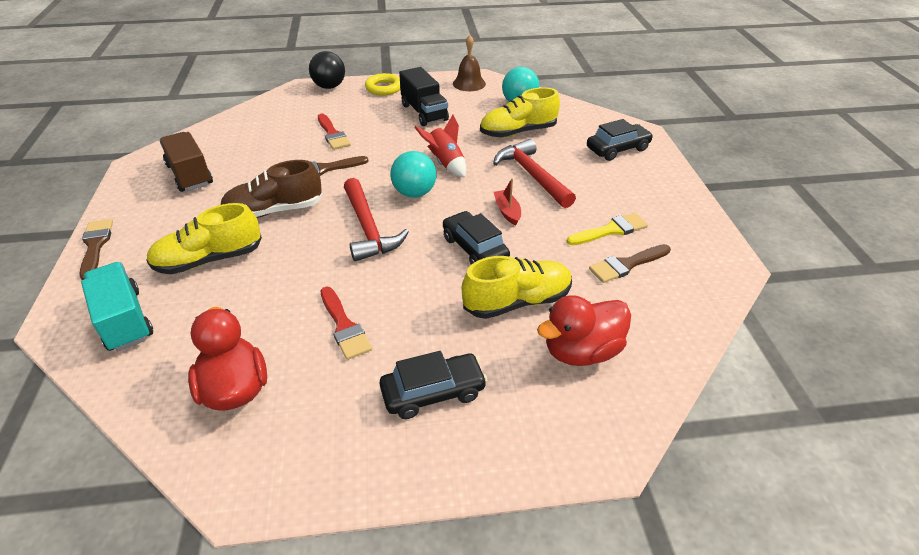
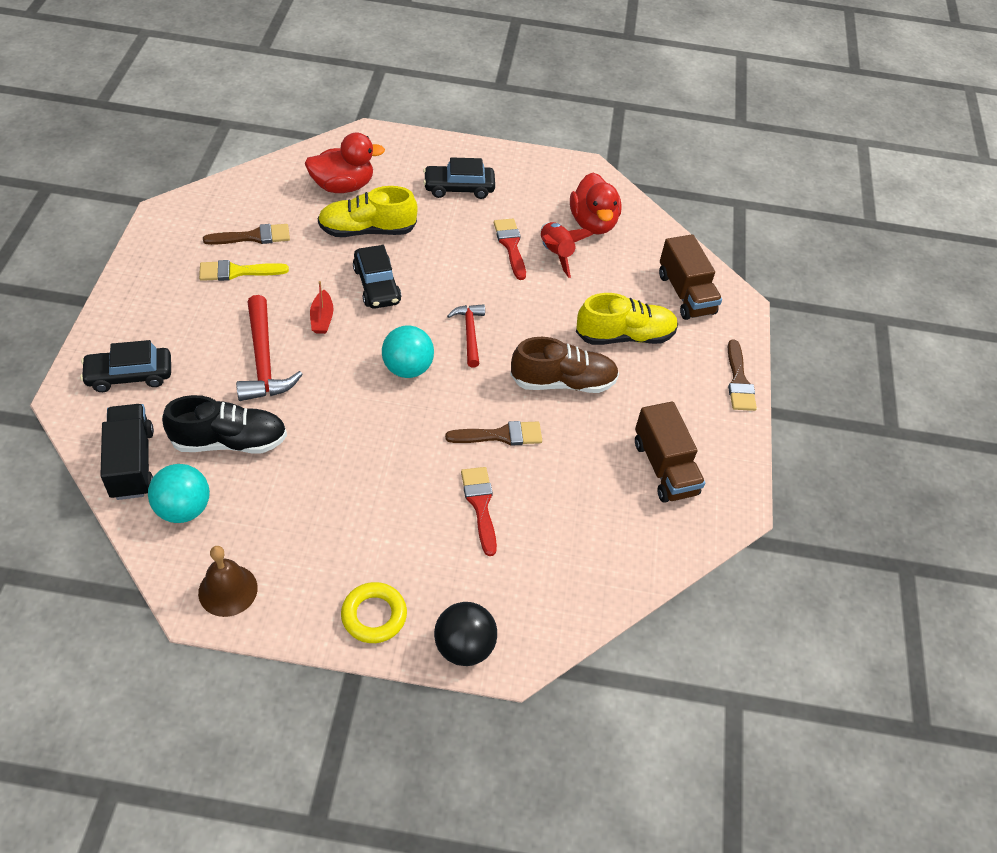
camera: 170 degrees left, 10 degrees up
turquoise truck [81,262,153,351] -> brown truck [659,234,722,320]
red hammer [344,178,409,262] -> red hammer [447,304,485,368], size x0.63
black truck [399,67,449,126] -> black truck moved to [100,404,154,500]
red rocket [414,115,466,178] -> red rocket moved to [541,222,593,278]
yellow shoe [480,87,560,138] -> black shoe [162,395,287,453]

